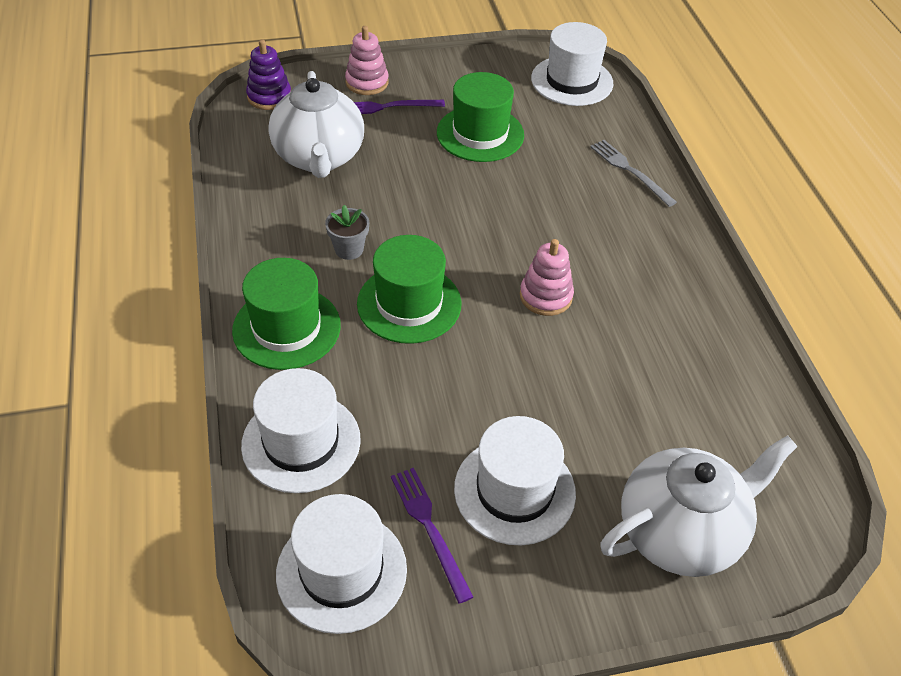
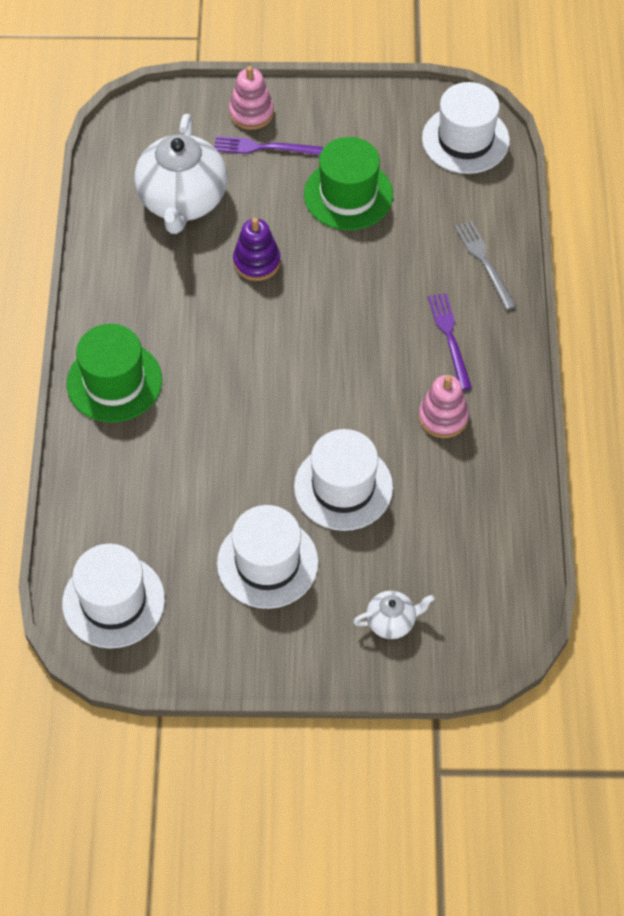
camera: 15 degrees right, 10 degrees up
white hat [241,368,361,493] -> white hat moved to [294,429,393,531]
purple stacking toy [246,39,291,110] -> purple stacking toy moved to [233,218,281,281]
grey flower pot [325,205,369,260] -> none
green hat [357,235,461,344] -> none
purple fork [391,468,473,604] -> purple fork moved to [428,293,472,390]
pink stacking toy [520,239,574,316] -> pink stacking toy moved to [418,375,469,438]
white teapot [600,435,798,577] -> white teapot [353,591,435,639], size x0.47

